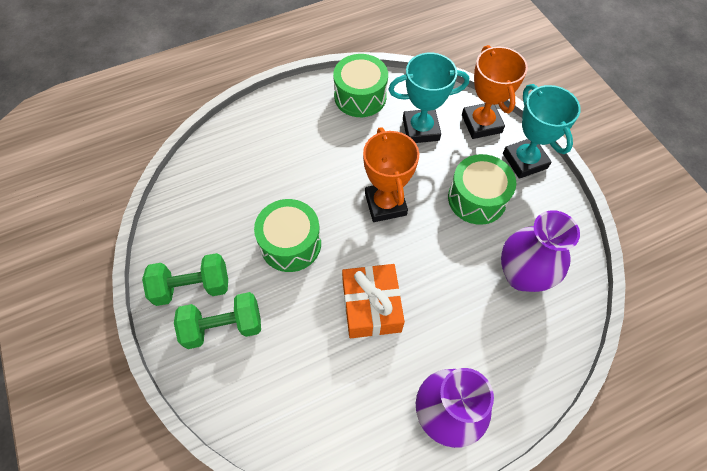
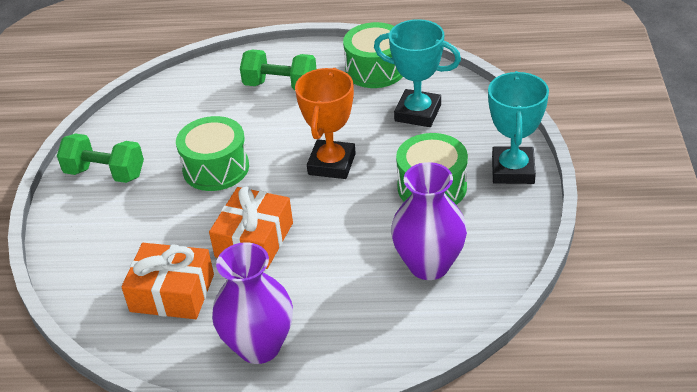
camera: 30 degrees right, 20 degrees down
green dumbbell [174,292,261,349] -> green dumbbell moved to [240,49,317,90]
orange trophy [462,45,528,139] -> none
none -> orange gift [121,243,214,319]

